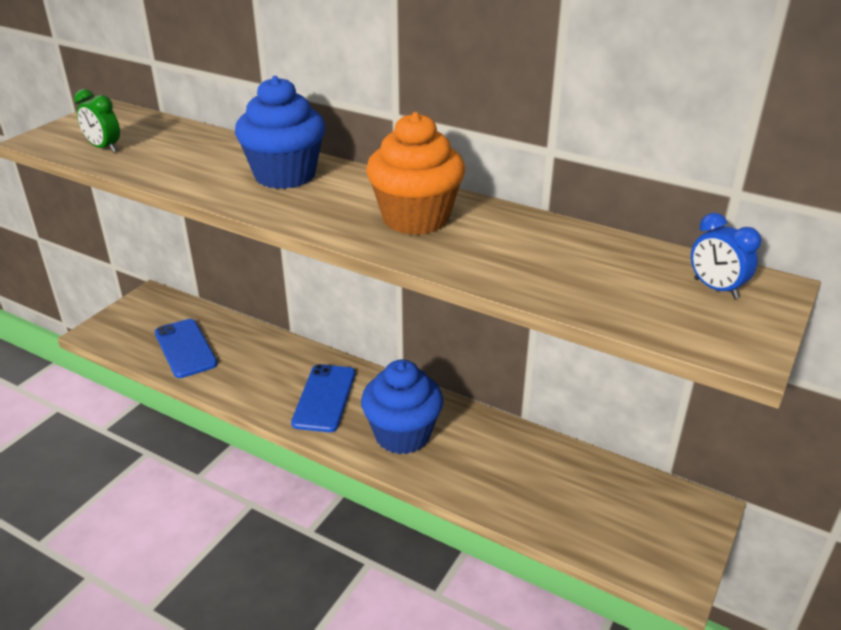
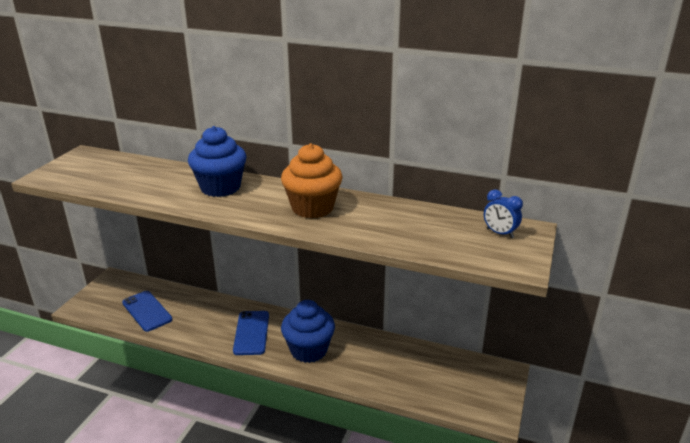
camera: 10 degrees left, 5 degrees down
green clock [74,89,120,152] -> none

